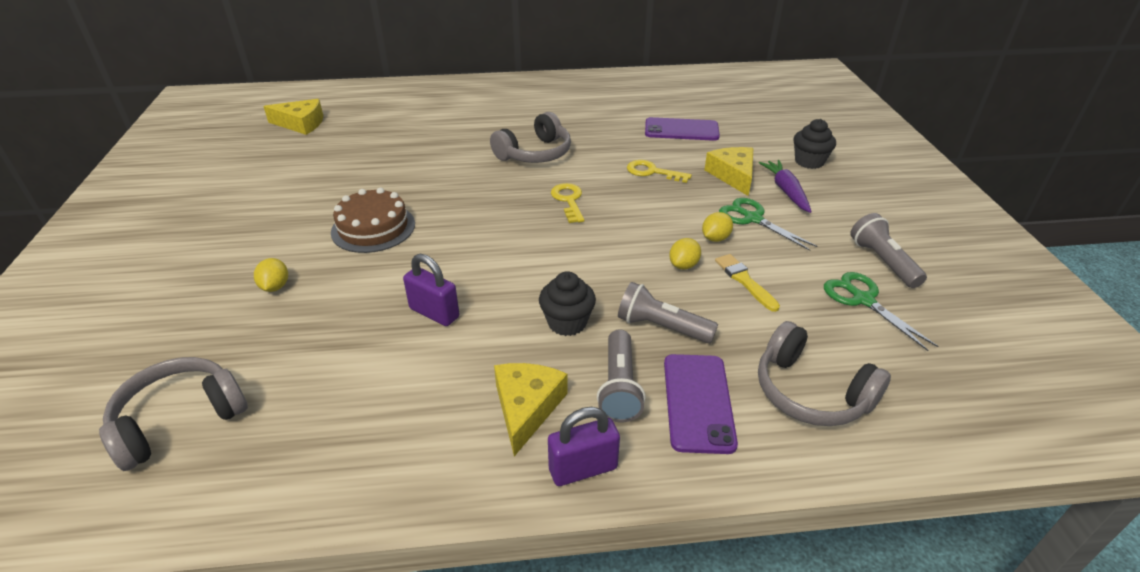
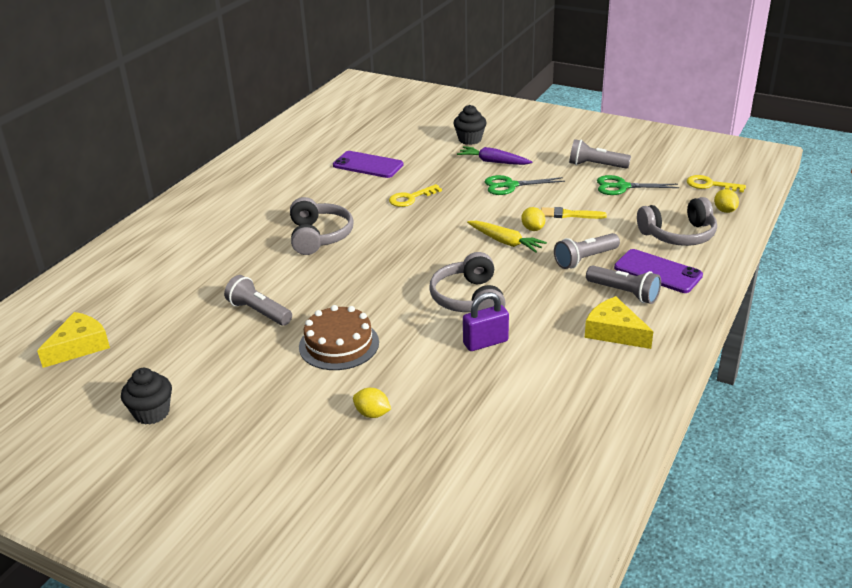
camera: 55 degrees left, 5 degrees down
grey headphones [99,357,248,471] -> grey headphones moved to [430,252,506,312]
black cupcake [539,271,596,336] -> black cupcake moved to [121,368,172,425]
purple padlock [548,407,620,486] -> none
yellow key [551,183,584,223] -> yellow key moved to [687,175,746,193]
purple phone [645,117,720,141] -> purple phone turned 75 degrees clockwise [333,151,404,178]
yellow lemon [702,212,733,242] -> yellow lemon moved to [714,189,739,213]
yellow cheese [704,147,753,196] -> none
none -> grey flashlight [224,275,292,326]
none -> yellow carrot [467,221,547,253]

